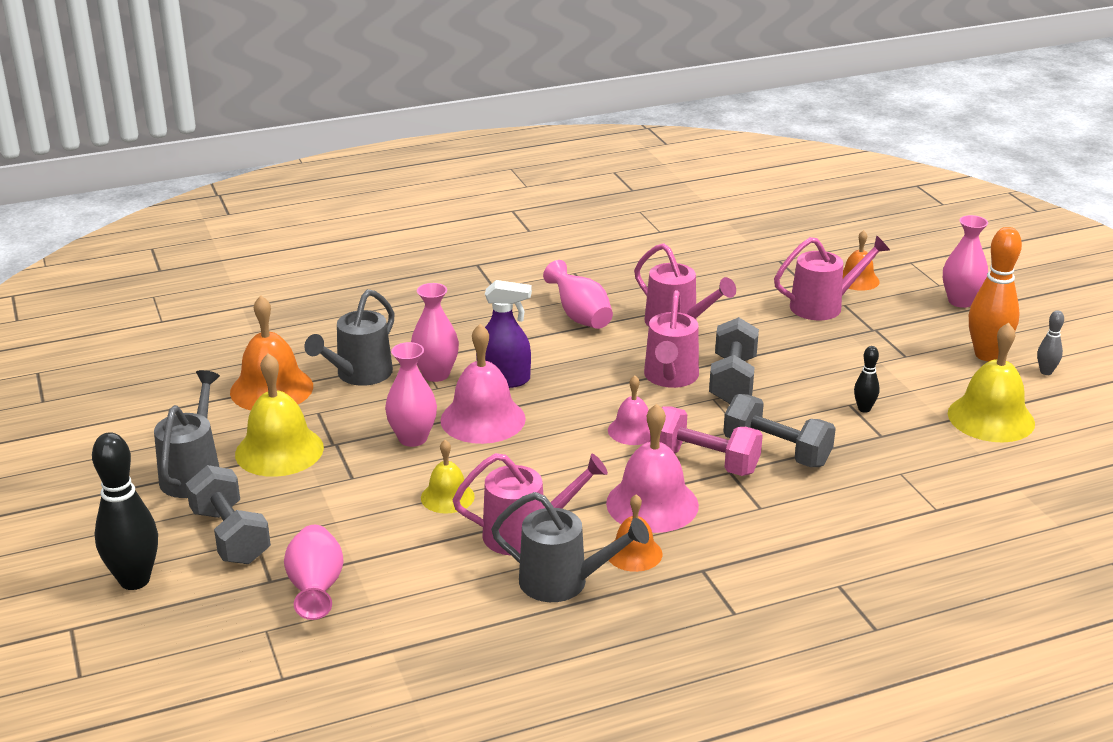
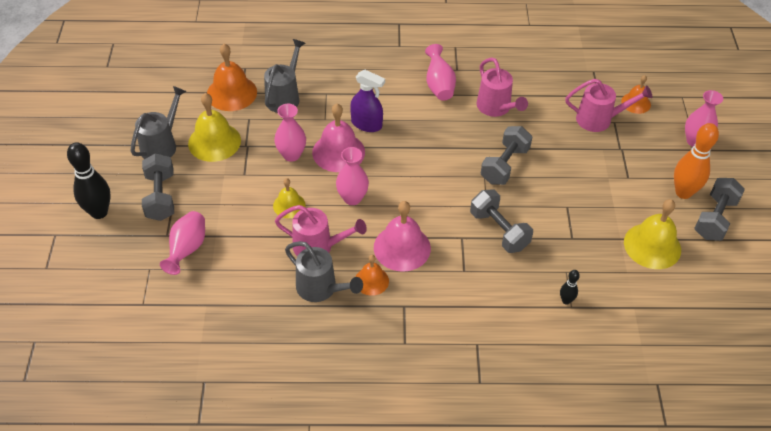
camera: 20 degrees right, 20 degrees up
grey watering can [304,289,395,386] -> grey watering can turned 150 degrees clockwise [264,39,305,113]
pink vase [411,283,459,382] -> pink vase moved to [336,147,369,205]
pink bell [608,375,650,445] -> none
pink watering can [644,290,699,388] -> none
pink dumbbell [650,407,763,476] -> none
black bowling pin [854,346,880,413] -> black bowling pin moved to [560,270,580,305]
grey bowling pin [1037,310,1064,375] -> grey dumbbell [694,178,745,241]

